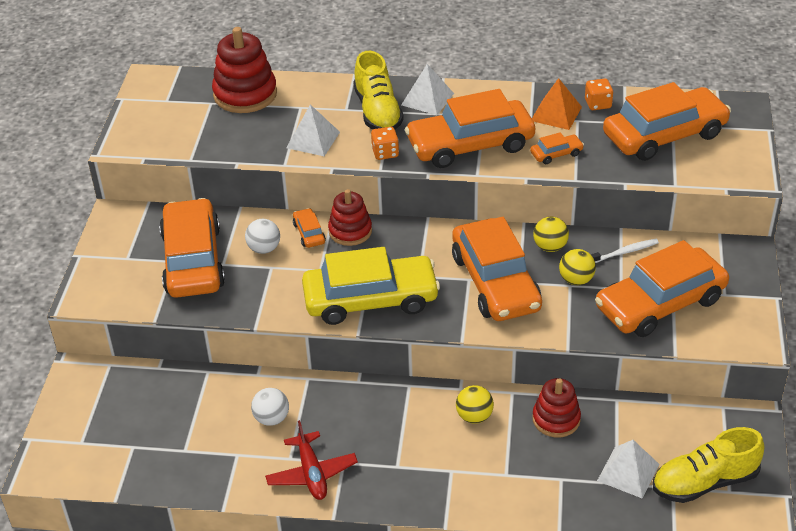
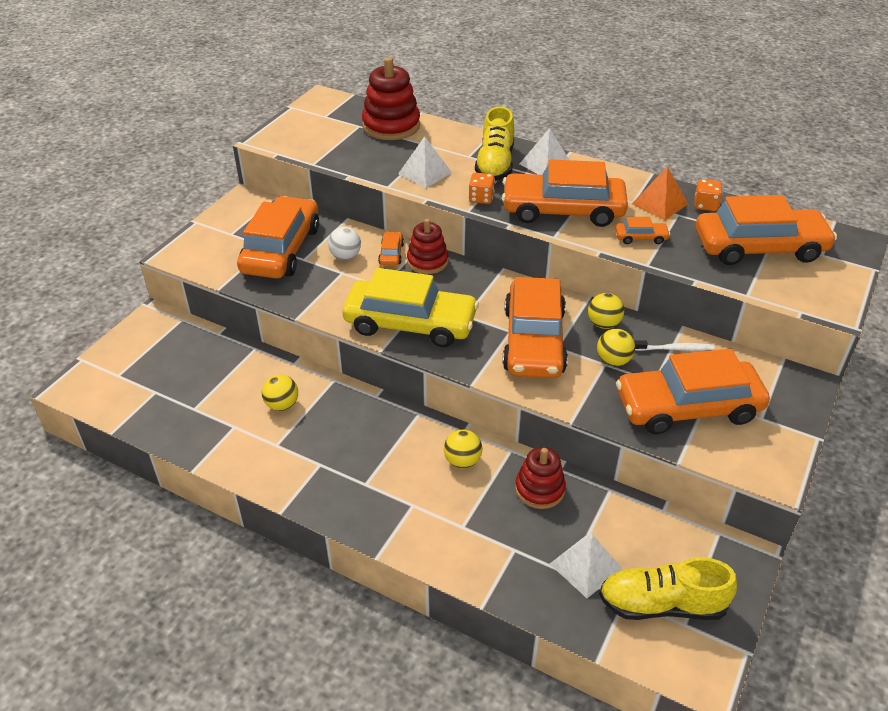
camera: 20 degrees right, 0 degrees up
white ball [251,388,289,426] -> yellow ball [262,375,298,411]
red plane [265,420,358,500] -> none

